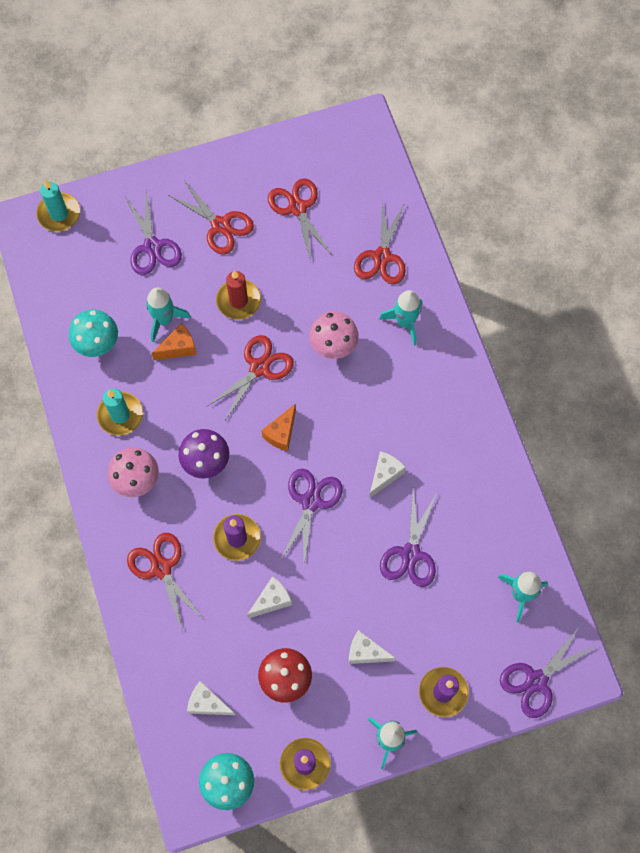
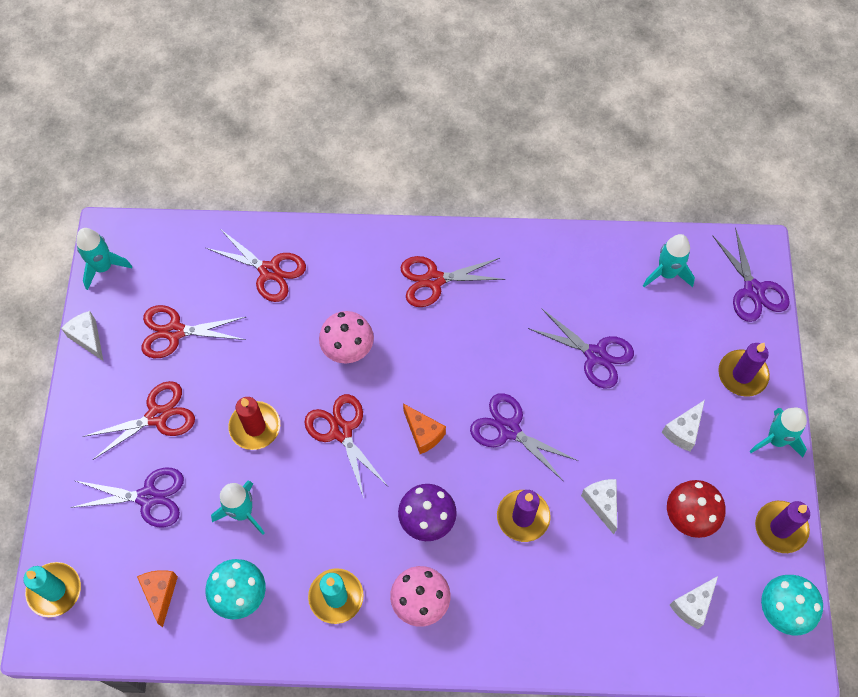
camera: 70 degrees left, 5 degrees down
red scissors [127,533,204,631] -> red scissors moved to [400,256,505,307]
orange cheese [152,323,197,360] -> orange cheese moved to [137,570,178,627]
white cheese [369,451,406,498] -> white cheese moved to [61,311,103,361]
turquoise rocket [379,290,422,346] -> turquoise rocket moved to [76,228,132,290]

